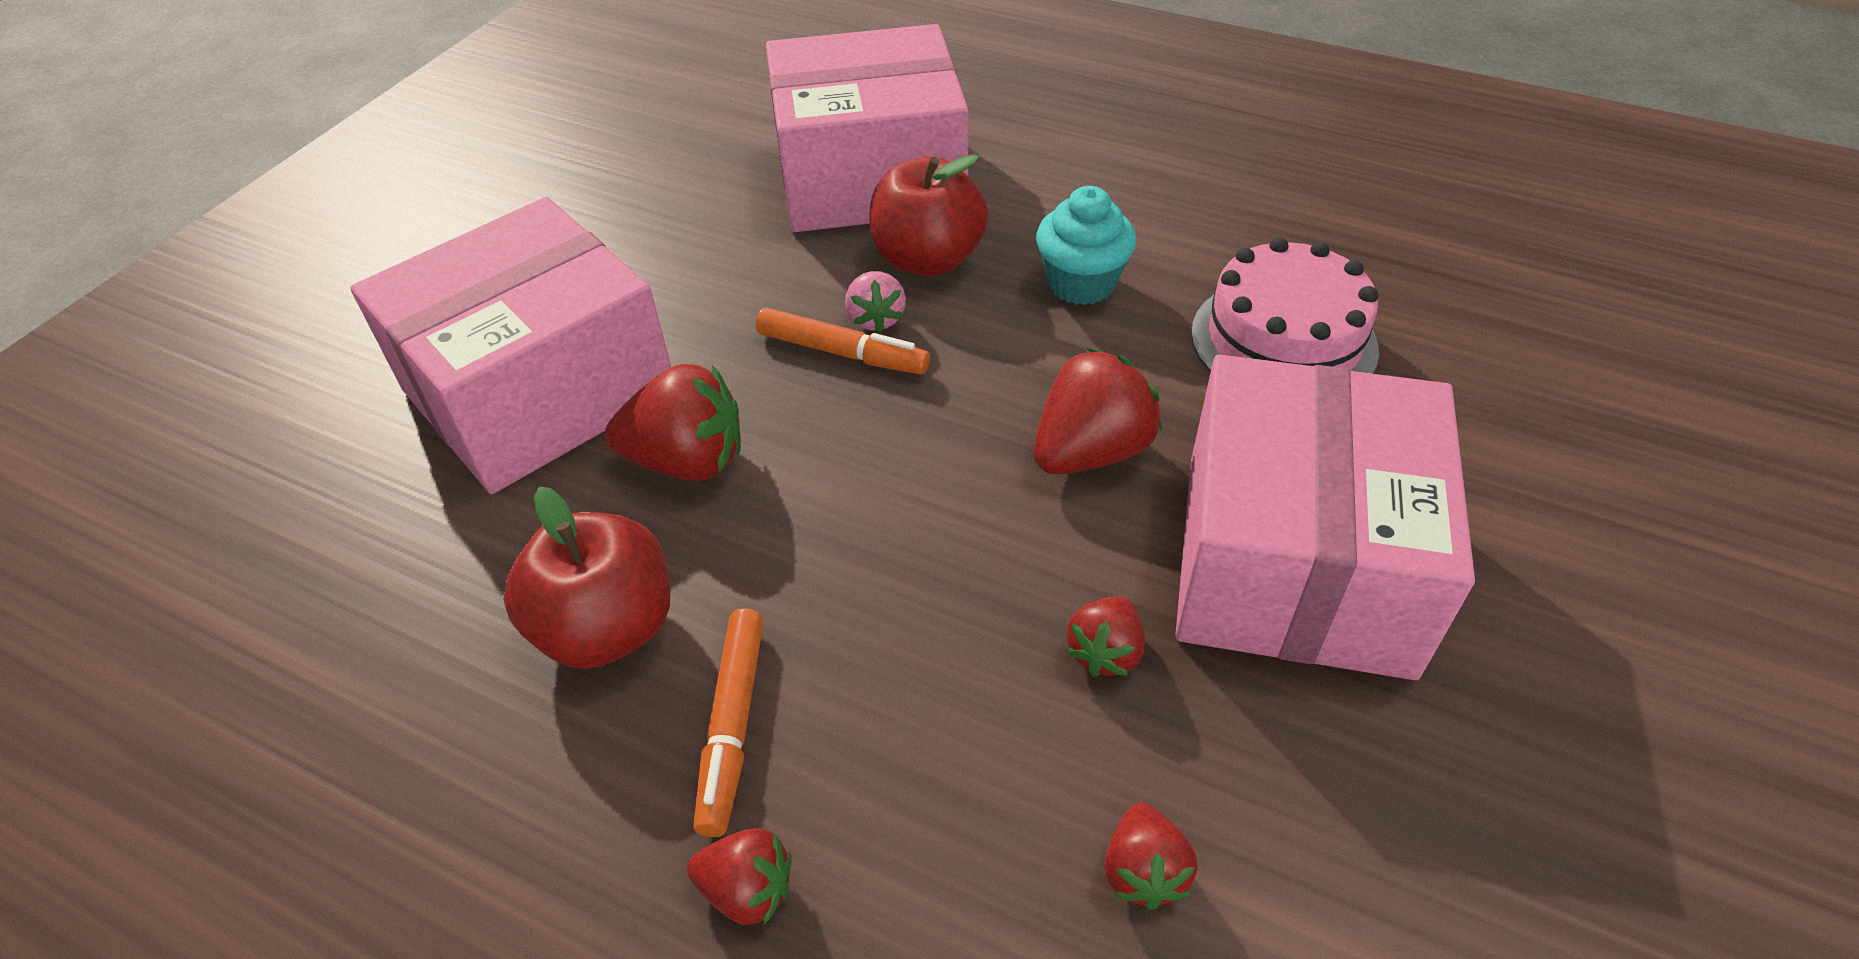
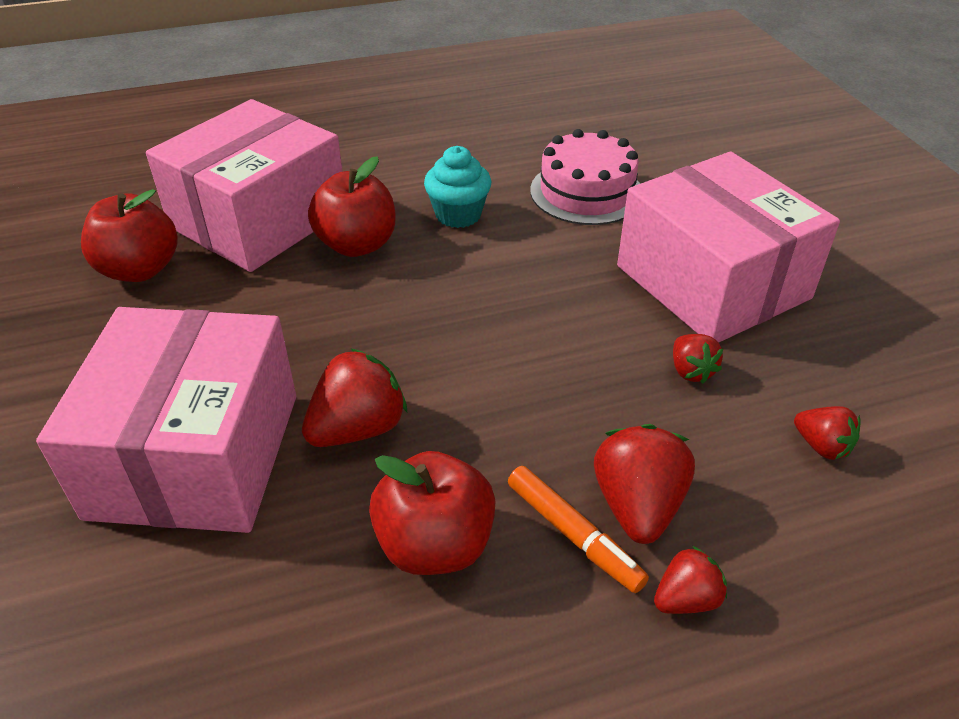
camera: 45 degrees left, 5 degrees down
orange marker [756,307,930,375] -> none
pink strawberry [845,271,906,333] -> none
red strawberry [1033,348,1162,474] -> red strawberry moved to [594,424,695,544]
none -> red apple [81,189,178,282]

